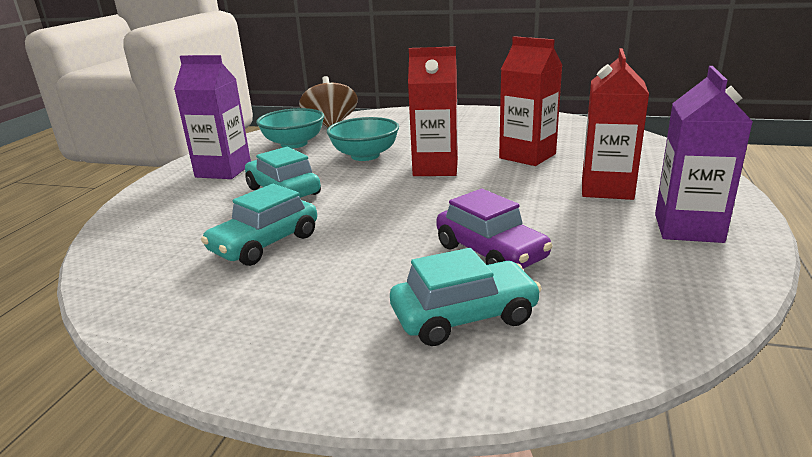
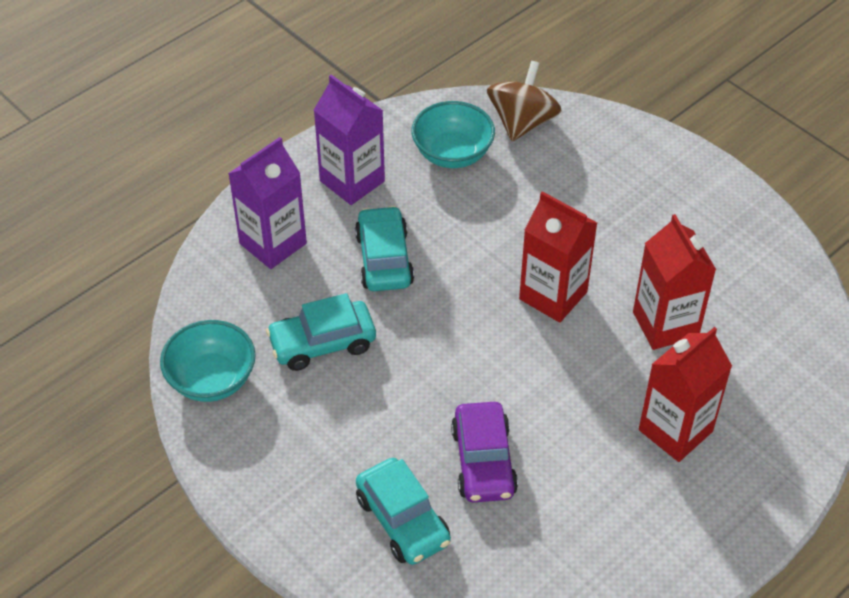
camera: 30 degrees right, 25 degrees up
turquoise bowl [327,117,399,161] -> turquoise bowl moved to [160,320,256,402]
turquoise car [390,248,542,346] -> turquoise car turned 45 degrees clockwise [356,458,451,565]
purple carton [655,66,753,243] -> purple carton moved to [228,137,307,269]

